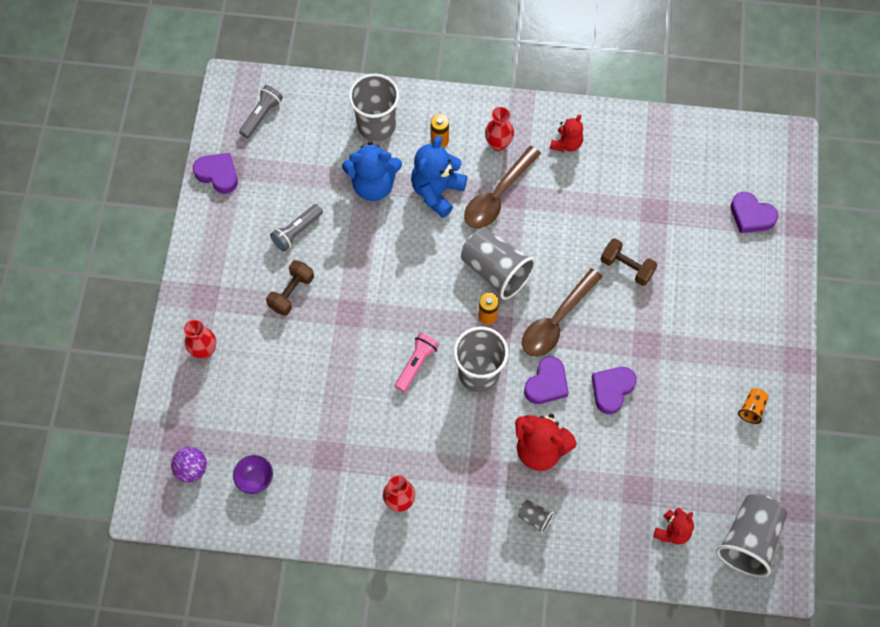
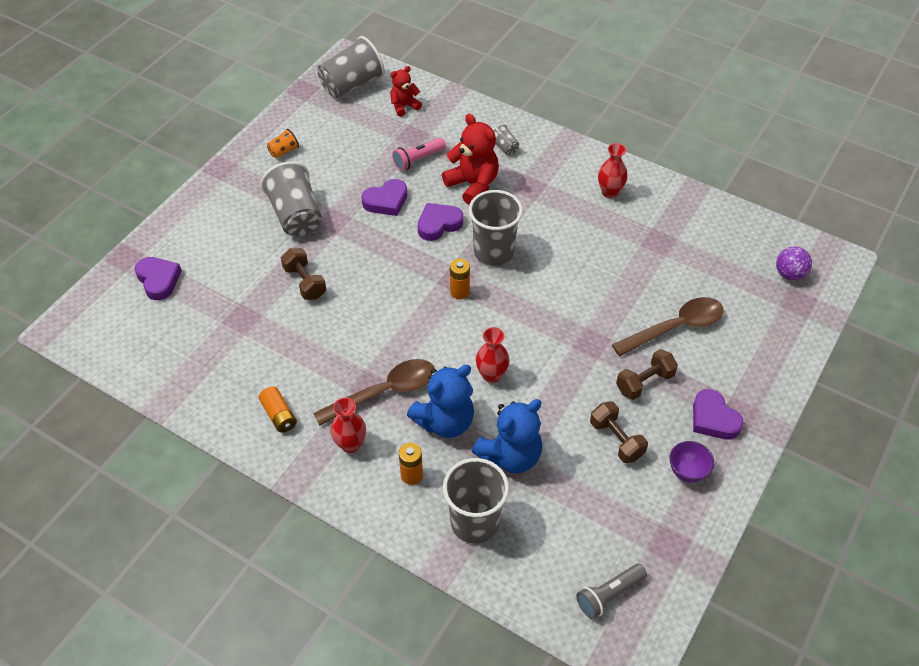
camera: 155 degrees left, 15 degrees down
red vase [184,320,216,359] -> red vase moved to [476,327,510,383]
purple heart [193,153,238,194] -> purple heart moved to [693,389,743,439]
purple bowl [233,455,273,494] -> purple bowl moved to [669,441,714,483]
grey flashlight [270,204,323,251] -> brown dumbbell [590,401,648,463]
blue teddy bear [342,141,402,201] -> blue teddy bear turned 120 degrees clockwise [472,399,542,473]
pink flashlight [395,333,439,392] -> pink flashlight moved to [392,138,446,171]
grey cup [461,228,536,300] -> grey cup moved to [260,162,322,236]
brown spoon [522,268,602,357] -> brown spoon moved to [612,297,724,356]
red teddy bear [550,115,583,152] -> orange battery [259,386,297,433]

